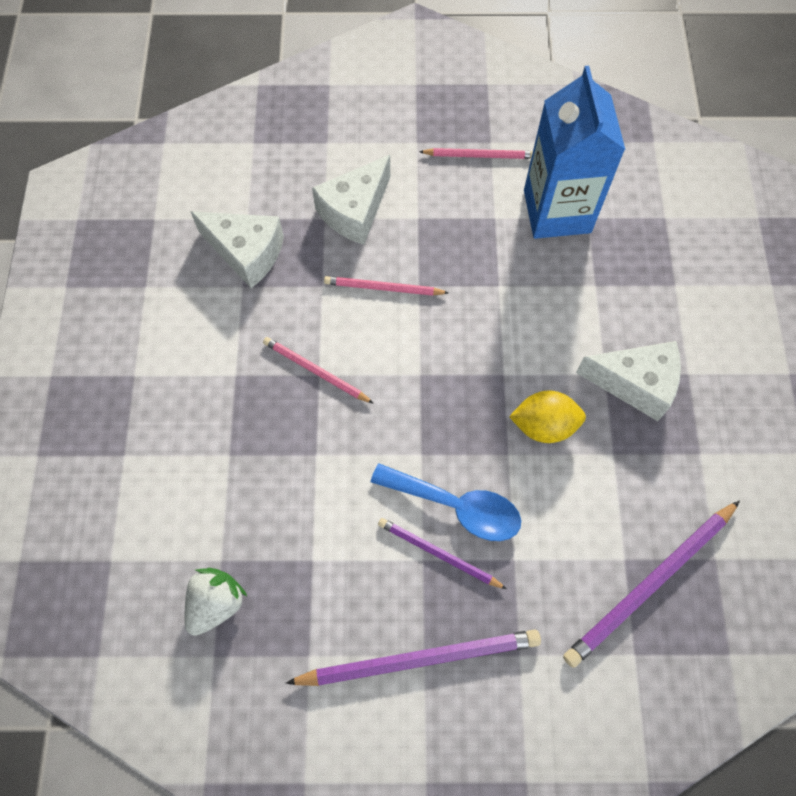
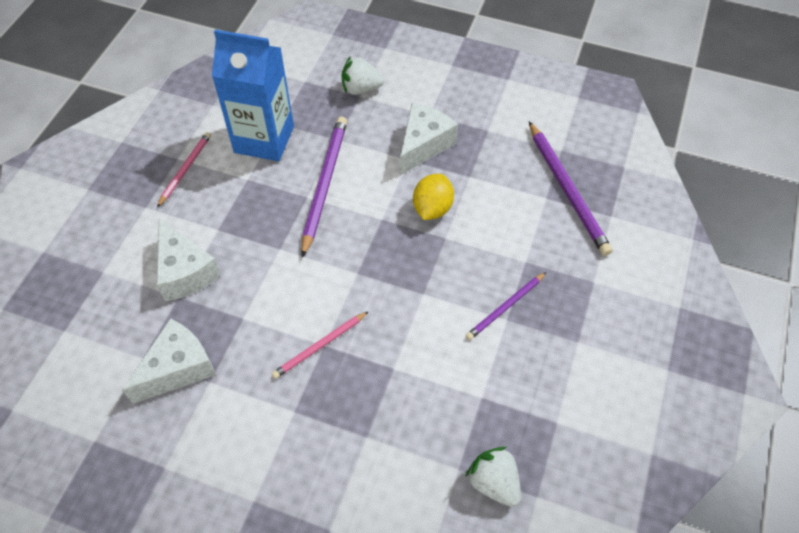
camera: 70 degrees left, 10 degrees down
purple pencil [286,629,541,686] -> purple pencil moved to [302,117,347,258]
pink pencil [324,276,448,296] -> none
blue spoon [371,463,521,541] -> none
none -> white strawberry [341,56,385,95]

